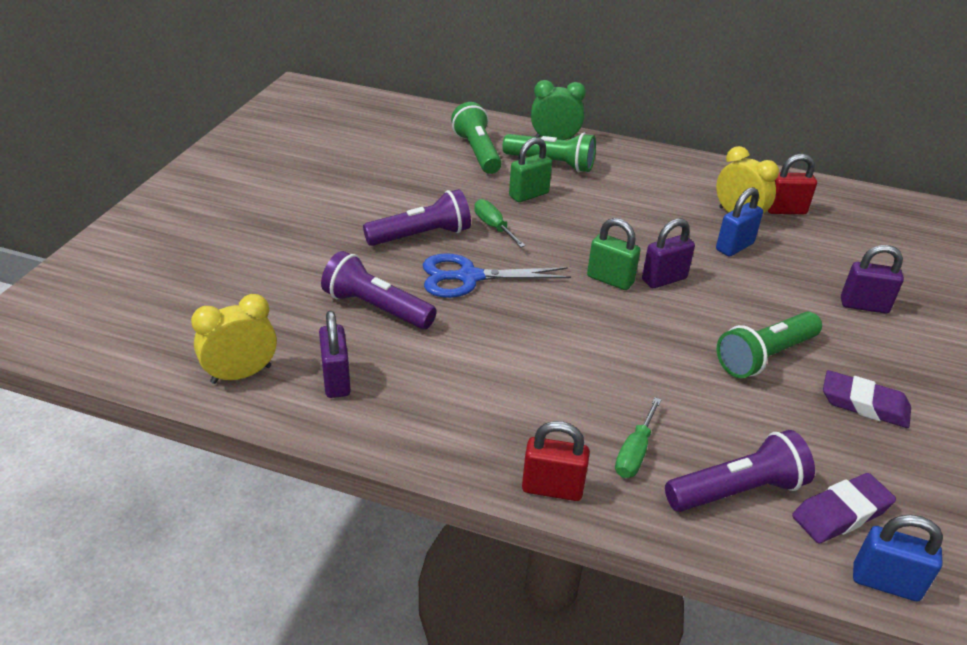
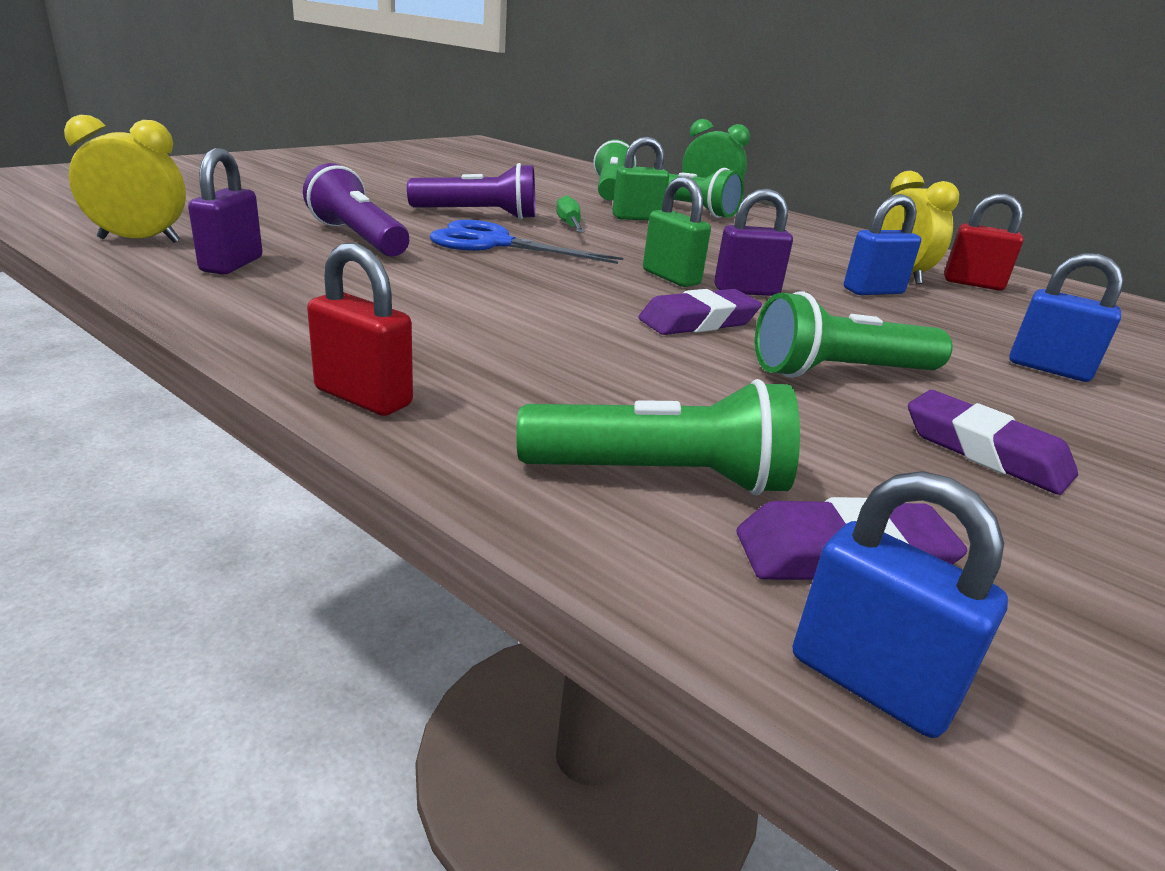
camera: 20 degrees right, 10 degrees down
green screwdriver [615,397,661,478] -> none
purple flashlight [665,430,815,512] -> green flashlight [516,379,800,495]
purple padlock [841,245,904,313] -> blue padlock [1009,253,1123,382]
none -> purple eraser [638,289,762,335]

